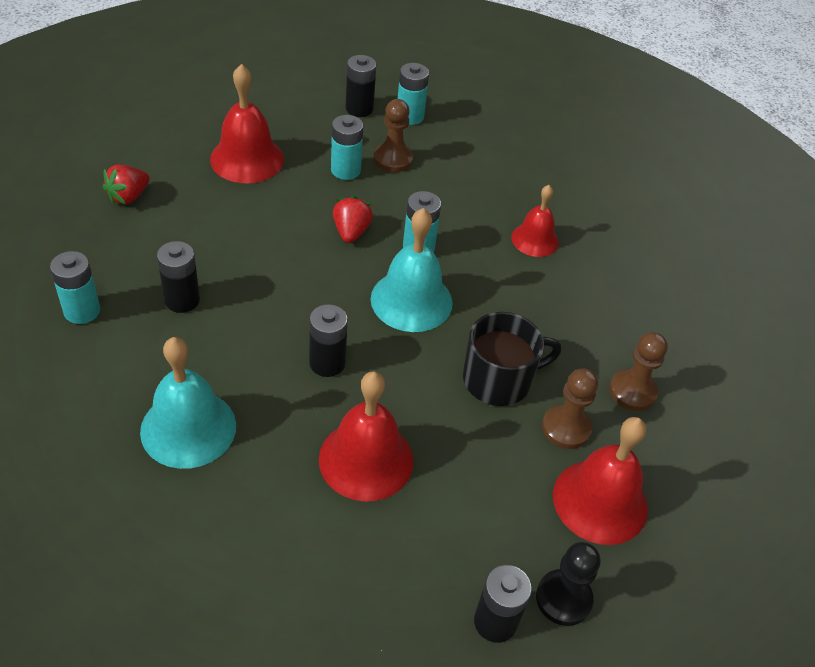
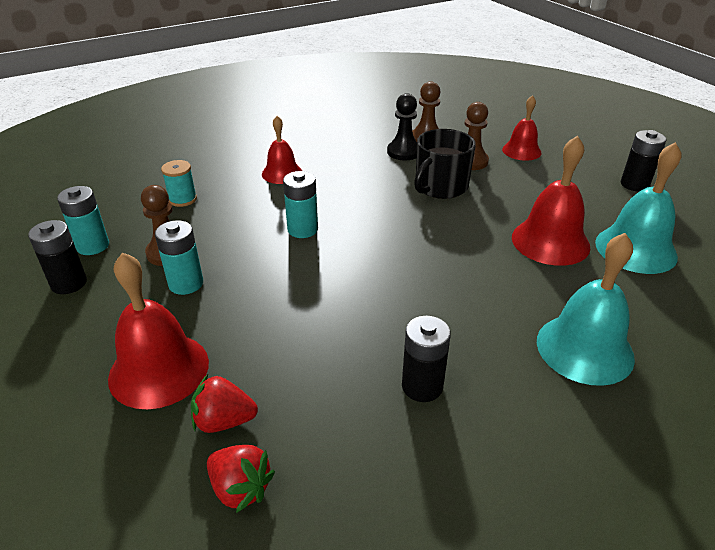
camera: 90 degrees left, 10 degrees down
turquoise battery [50,251,100,324] -> none
black battery [309,304,348,377] -> none
red strawberry [333,196,373,243] -> red strawberry moved to [191,374,258,433]
turquoise bell [371,208,453,332] -> turquoise bell moved to [595,142,681,274]
black mug [463,312,561,406] -> black mug turned 120 degrees counterclockwise [414,129,476,199]
black pawn [536,542,601,626] -> black pawn moved to [387,93,417,160]
red bell [553,417,648,545] -> red bell [502,95,542,161], size x0.63
none -> turquoise spool [161,160,197,207]

